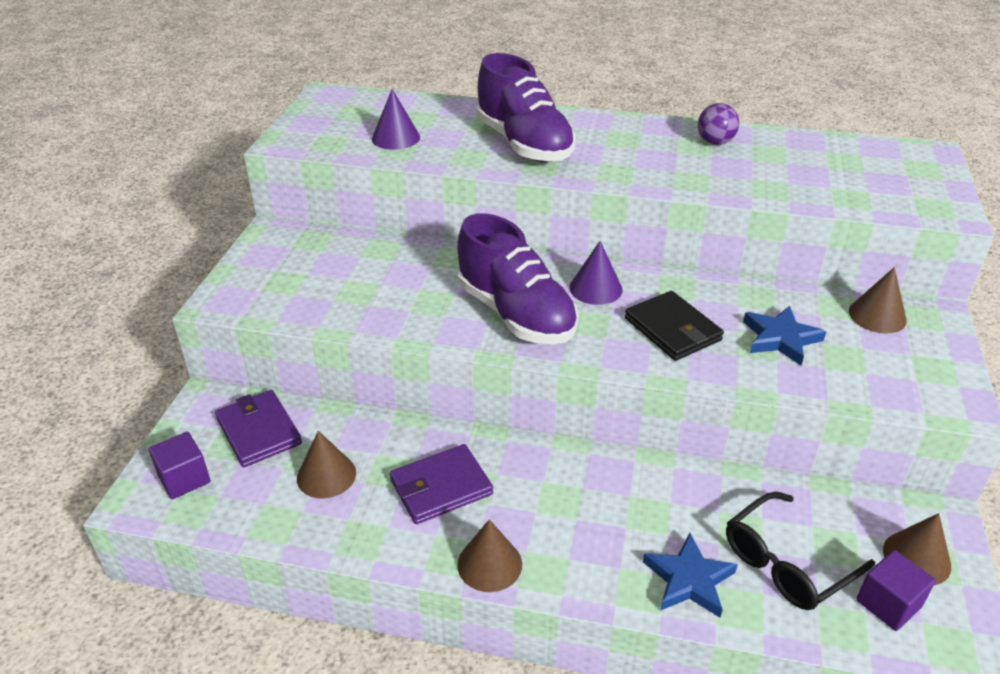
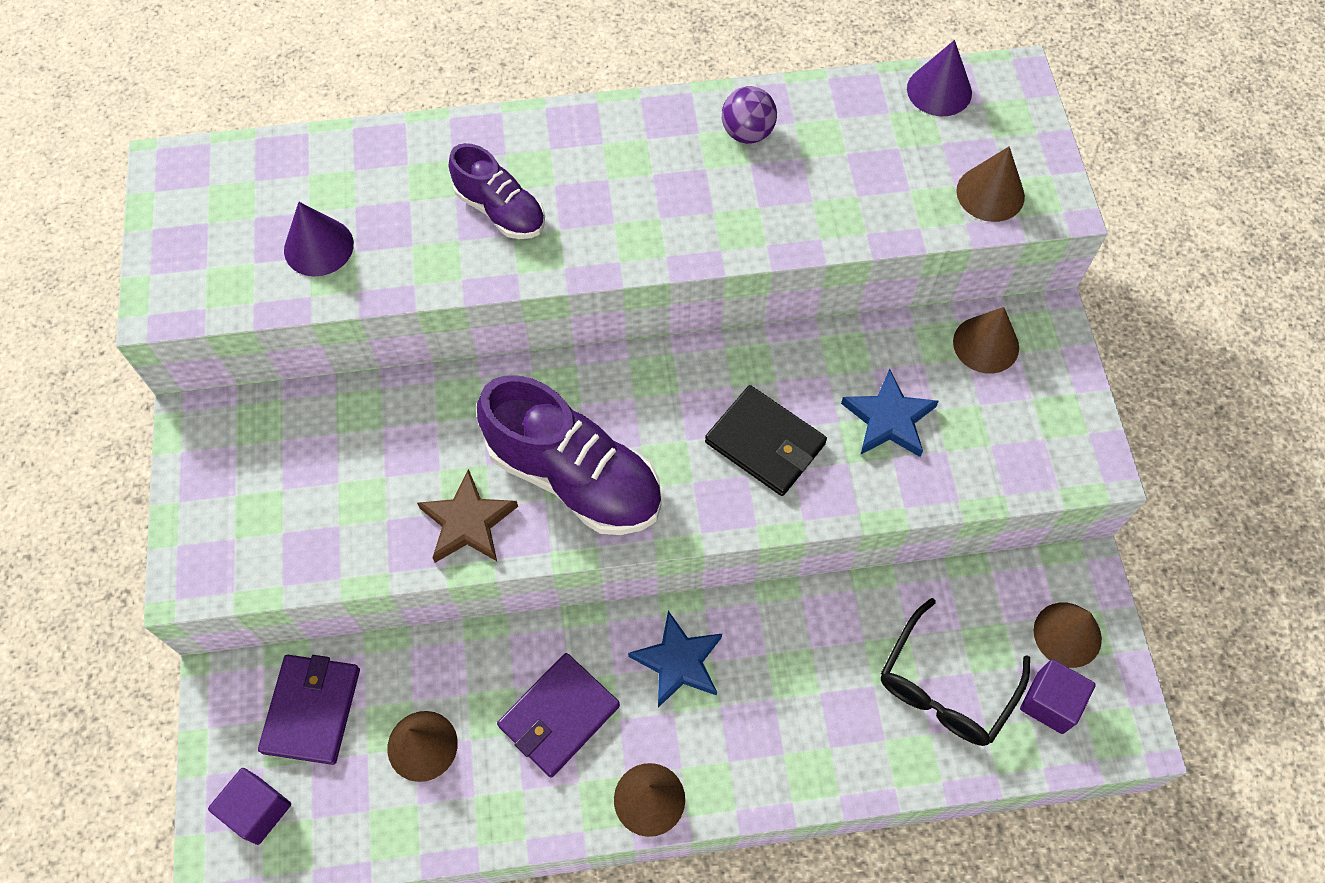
camera: 20 degrees left, 25 degrees up
purple wallet [215,390,302,467] -> purple wallet turned 60 degrees clockwise [258,655,360,765]
purple shoe [476,53,576,162] -> purple shoe [449,143,545,239], size x0.57
purple cone [570,241,623,305] -> purple cone moved to [907,40,972,116]
blue star [643,533,738,618] -> blue star moved to [628,611,722,707]
none -> brown star [417,469,518,563]
none -> brown cone [956,146,1025,222]

